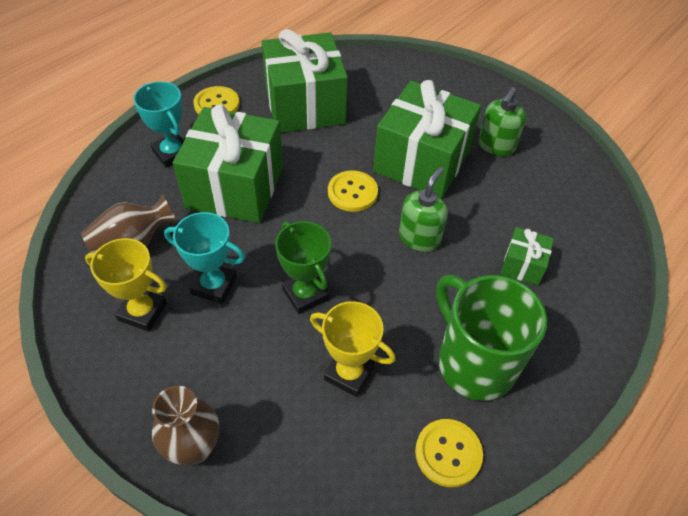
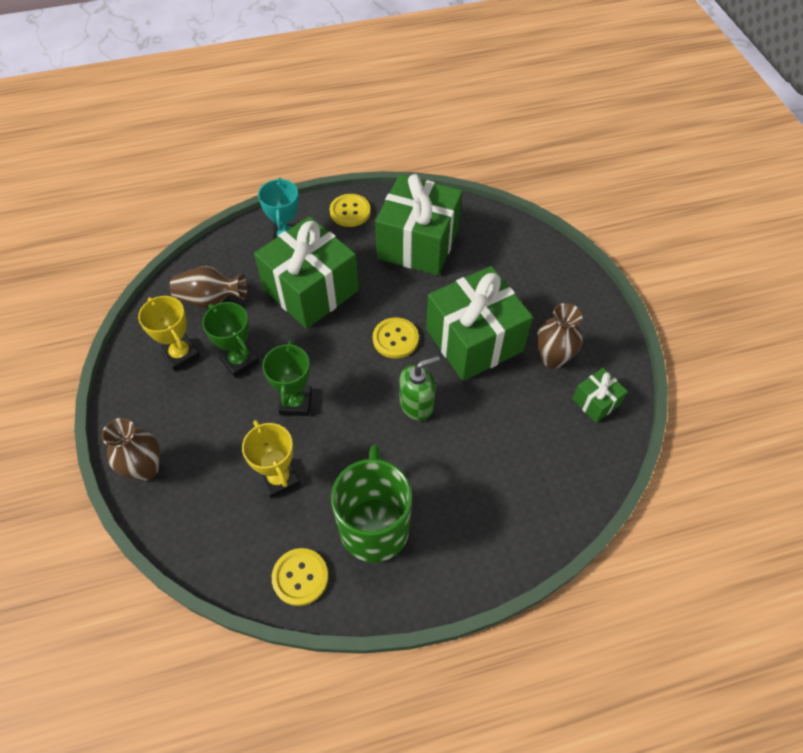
camera: 35 degrees right, 5 degrees up
turquoise trophy [164,212,245,304] -> green trophy [202,302,259,378]
green soap dispenser [478,87,526,156] -> brown vase [536,303,582,368]
green gift [501,227,554,286] -> green gift moved to [572,368,628,423]

